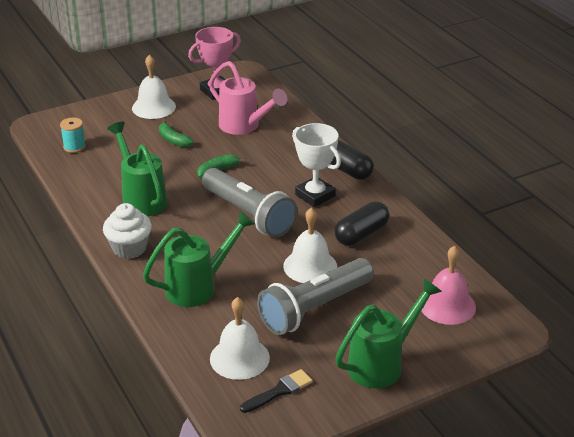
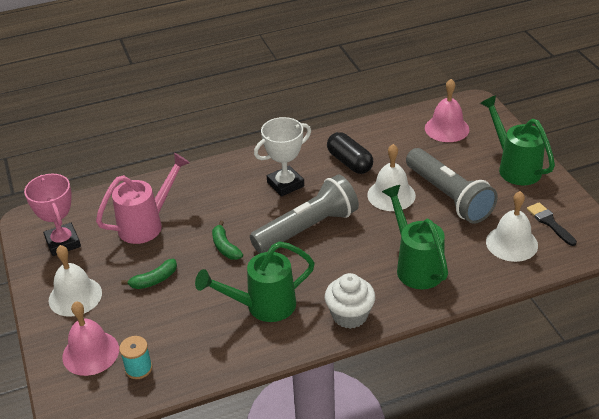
camera: 80 degrees left, 5 degrees up
black capsule [330,140,374,180] -> none
none -> pink bell [62,301,119,376]

